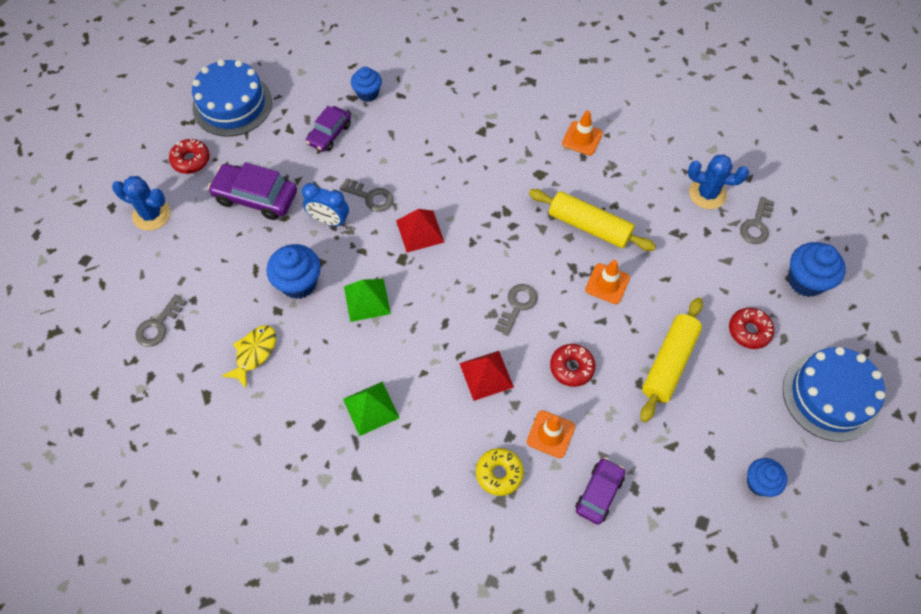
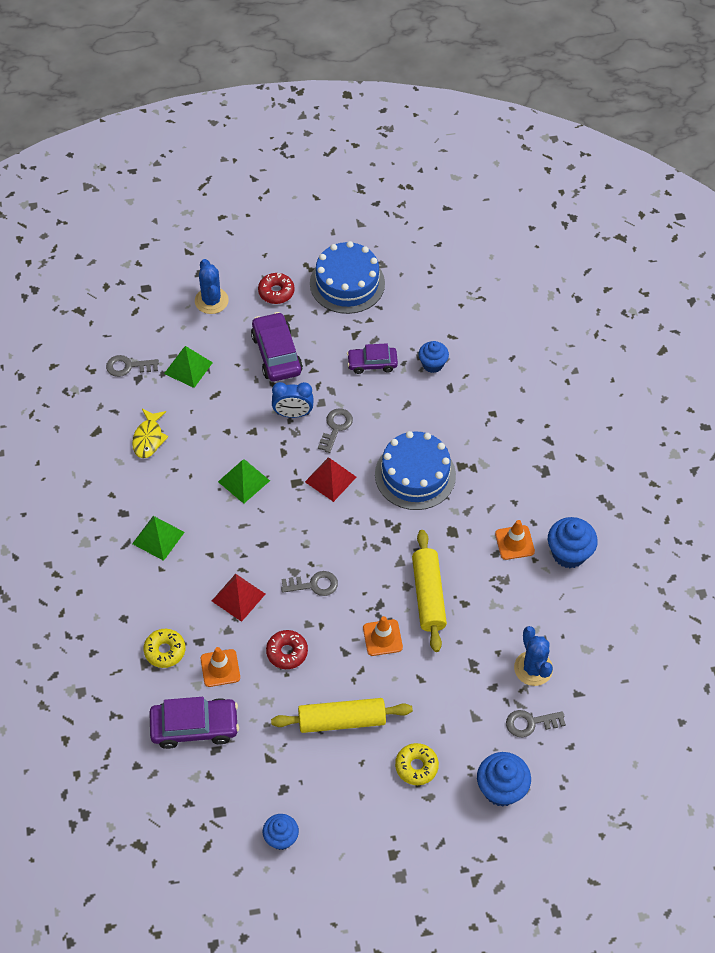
camera: 55 degrees right, 5 degrees down
yellow fish [222,325,276,388] -> yellow fish turned 105 degrees clockwise [132,409,168,458]
blue cupcake [266,244,321,299] -> blue cupcake moved to [548,517,598,568]
blue clock [302,183,349,226] -> blue clock turned 75 degrees counterclockwise [272,382,313,418]
grey key [339,178,393,212] -> grey key turned 150 degrees counterclockwise [318,408,353,453]
purple car [575,458,625,525] -> purple car [149,697,239,749], size x1.54
red donut [729,308,774,349] -> yellow donut [395,743,439,785]
blue cake [783,347,885,442] -> blue cake moved to [375,431,456,510]
none -> green pyramid [164,346,213,388]

